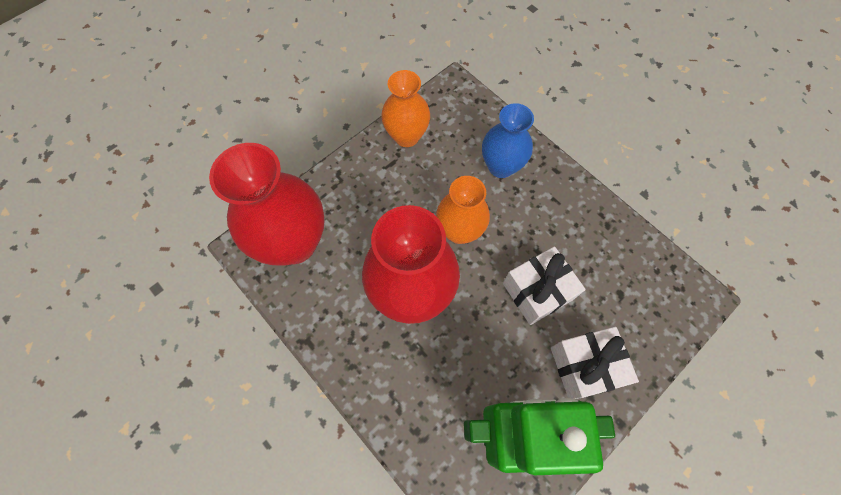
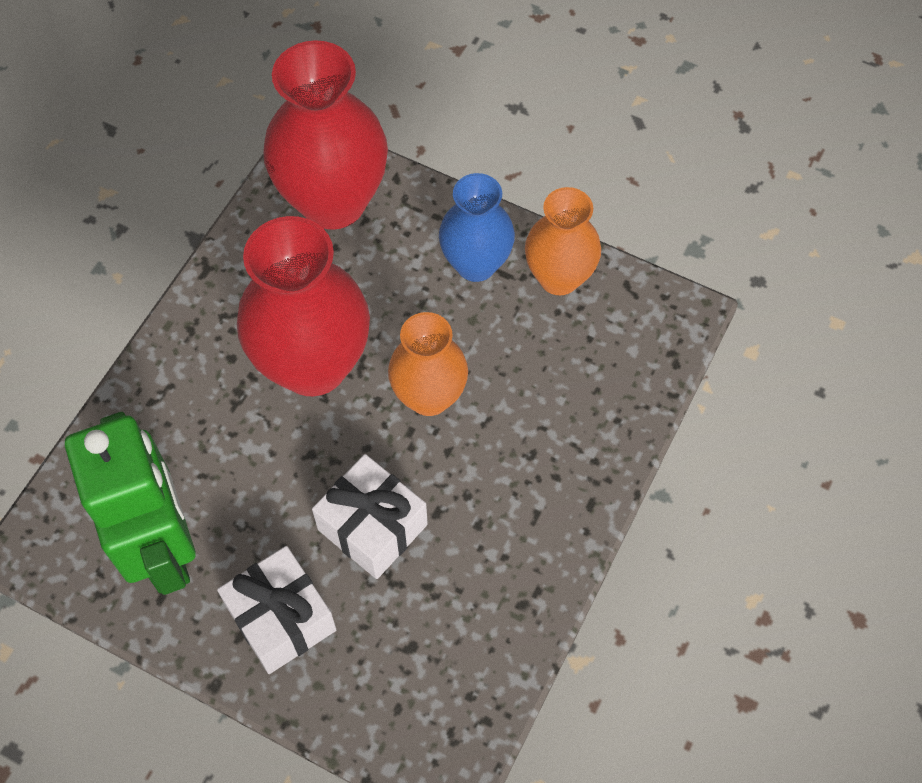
camera: 70 degrees right, 5 degrees down
blue vase [482,103,534,178] -> blue vase moved to [439,173,515,282]

